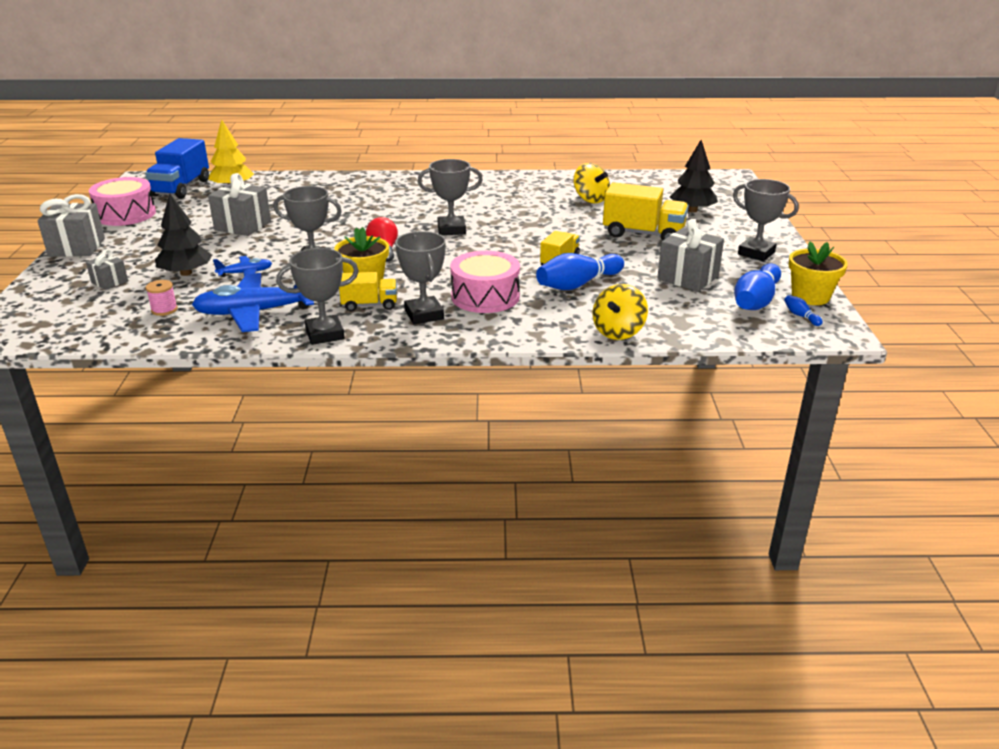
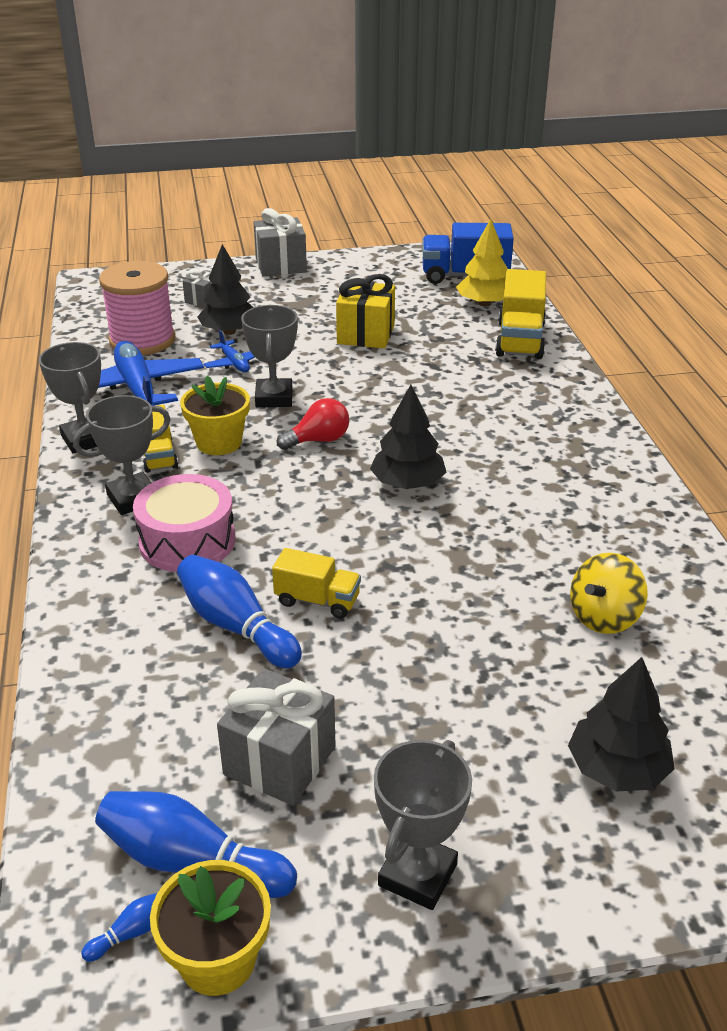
camera: 80 degrees right, 5 degrees up
pink drum [89,177,156,226] -> none
pink spool [146,280,178,316] -> pink spool [99,261,176,355], size x2.49
grey gift [208,173,271,236] -> yellow gift [336,274,395,349]
grey trophy [418,159,483,235] -> black tree [370,385,446,489]
yellow spinning top [592,284,648,340] -> none
yellow truck [603,182,689,241] -> yellow truck moved to [495,269,546,359]

